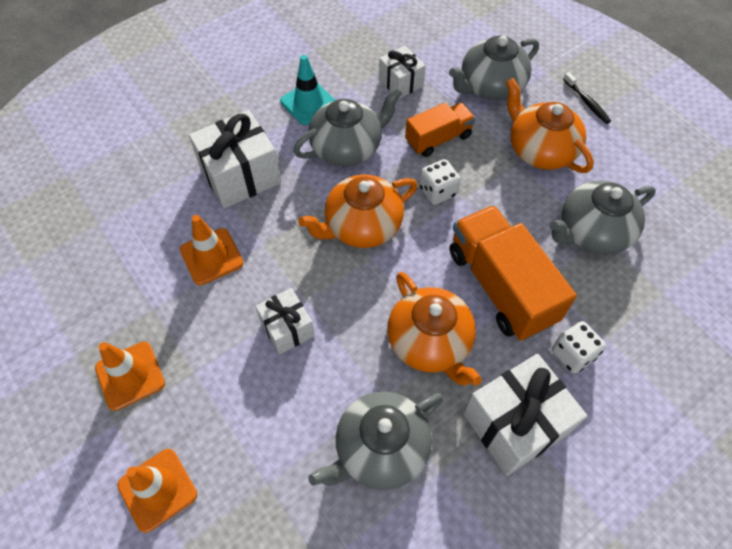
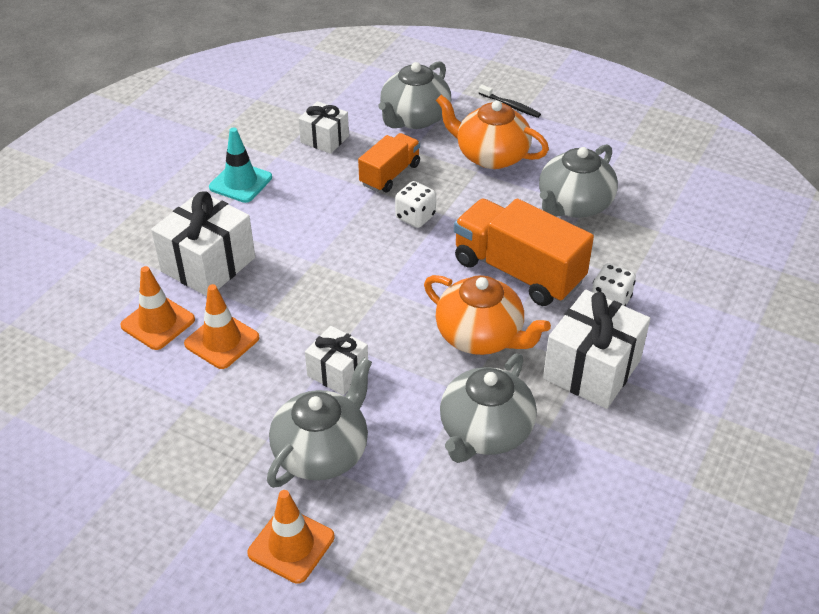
camera: 25 degrees left, 15 degrees down
orange traffic cone [95,342,165,411] -> orange traffic cone moved to [120,266,195,350]
grey teapot [293,87,402,166] -> grey teapot moved to [267,357,372,488]
orange teapot [298,174,418,248] -> none

